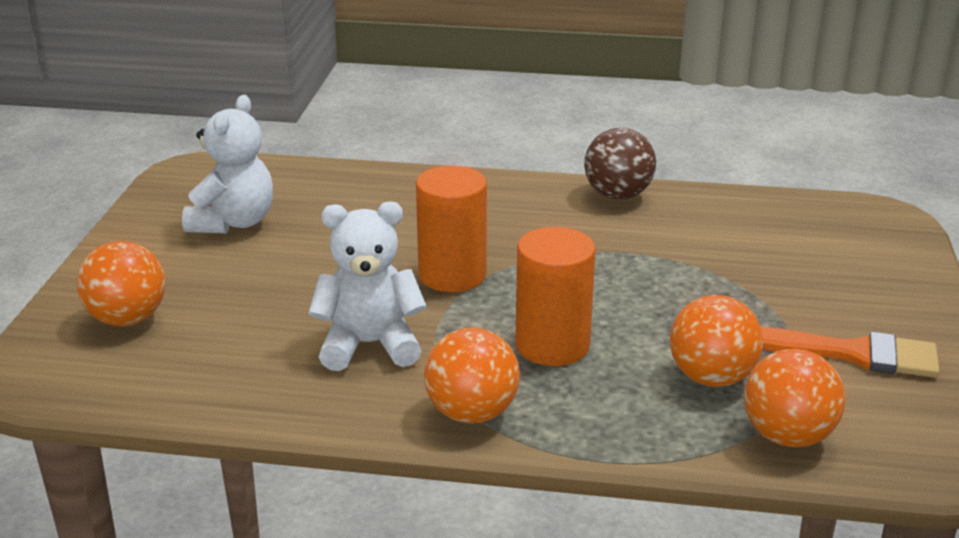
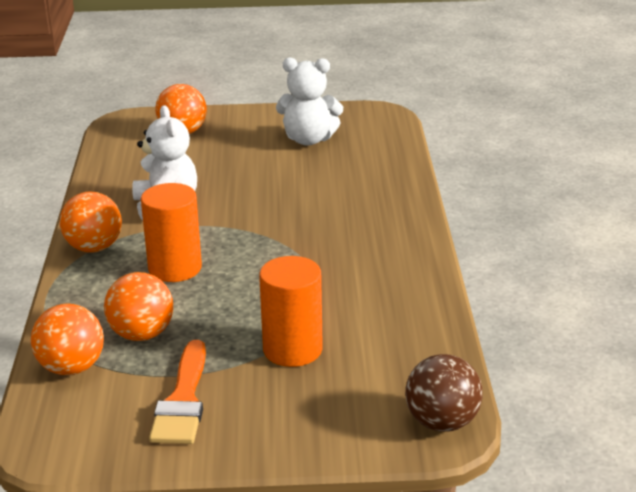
camera: 80 degrees right, 0 degrees up
orange cylinder [416,166,487,292] -> orange cylinder moved to [259,256,323,367]
brown ball [584,128,656,200] -> brown ball moved to [405,354,483,432]

